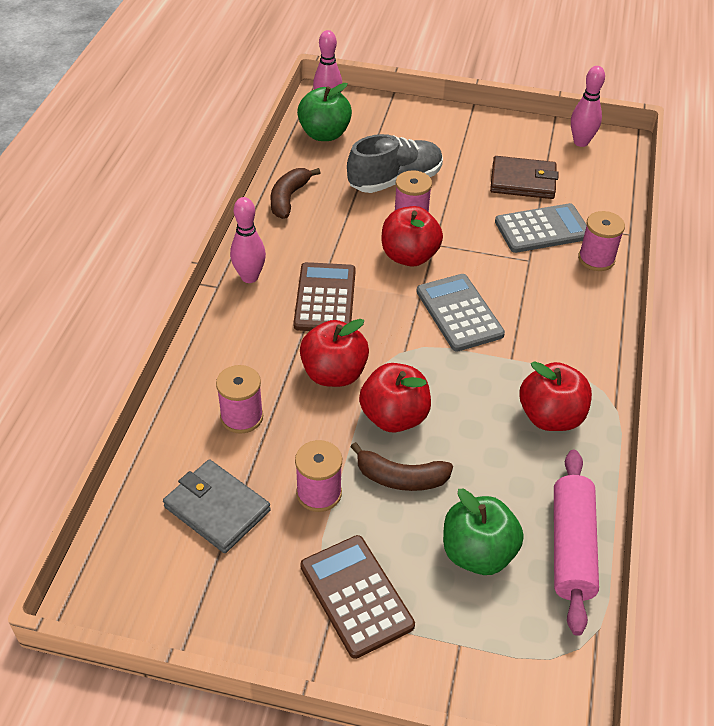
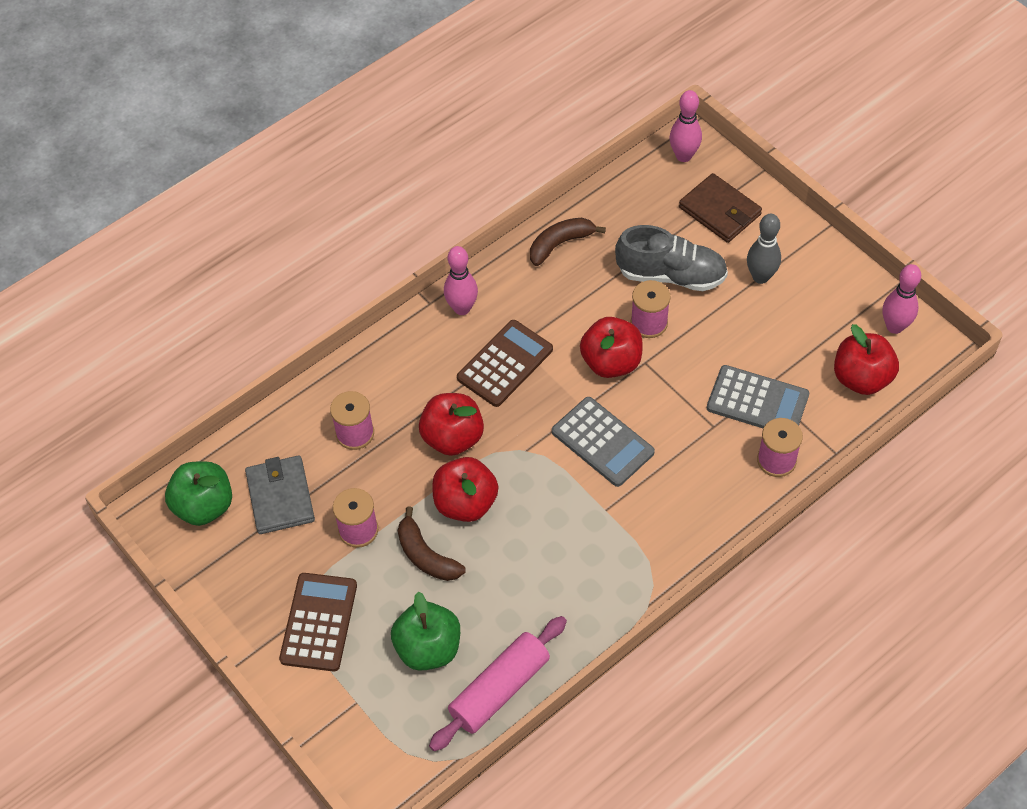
camera: 40 degrees right, 10 degrees up
green apple [297,83,352,141] -> green apple moved to [165,461,232,526]
grey calculator [416,274,505,352] -> grey calculator turned 120 degrees clockwise [552,397,655,487]
brown wallet [490,156,558,199] -> brown wallet moved to [679,173,762,243]
red apple [520,361,592,431] -> red apple moved to [834,324,899,395]
none -> grey bowling pin [747,214,781,284]

